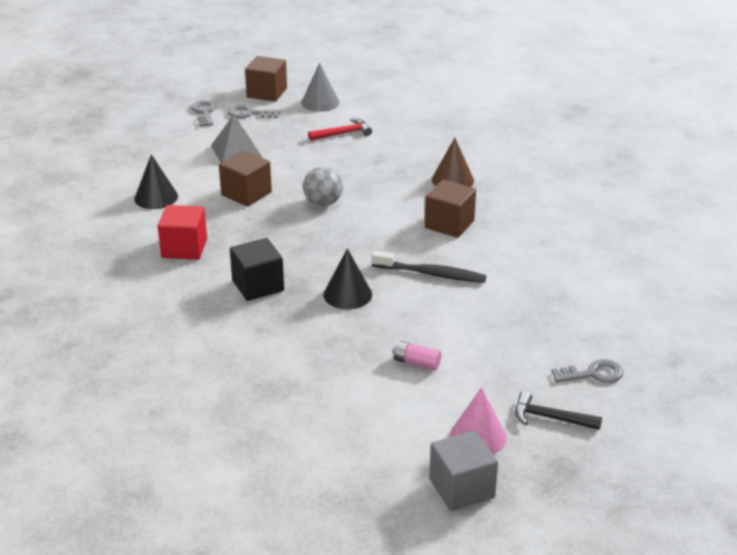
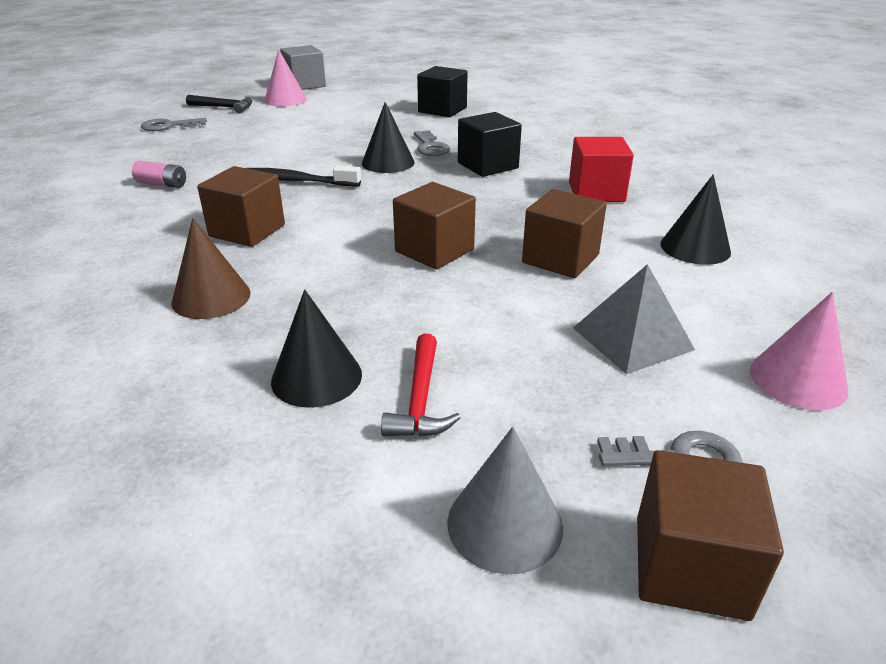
camera: 175 degrees right, 0 degrees up
grey key [191,100,217,126] -> grey key moved to [414,130,450,156]
grey ball [303,167,343,206] -> brown cube [393,182,476,270]
red hammer [308,119,372,141] -> red hammer turned 60 degrees counterclockwise [381,334,461,437]
pink battery [393,341,441,371] -> pink battery moved to [132,161,186,188]
none -> black cone [271,290,362,408]
none -> black cube [417,66,468,117]
none -> pink cone [750,292,848,410]

